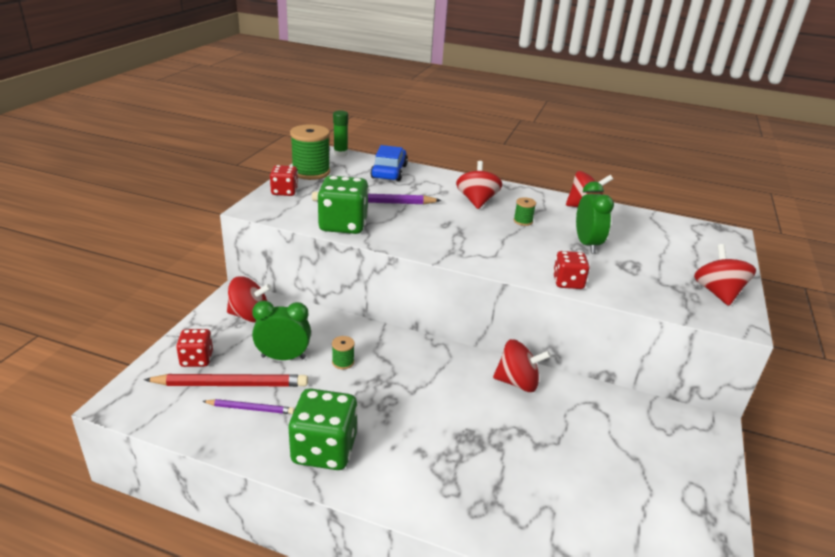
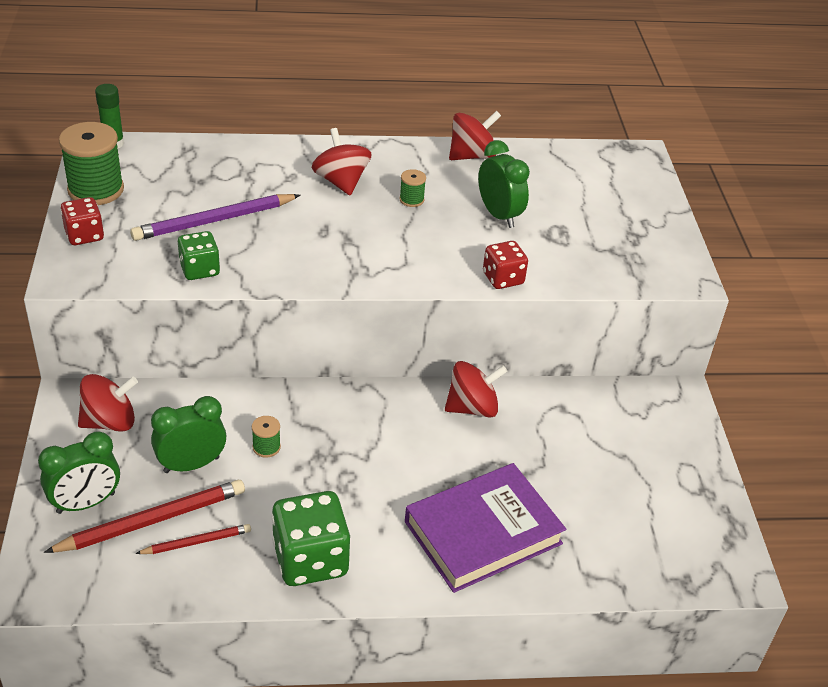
camera: 25 degrees left, 10 degrees up
red dice [176,329,213,367] -> green clock [38,431,120,514]
purple pencil [202,399,295,414] -> red pencil [135,524,251,554]
green dice [317,176,369,234] -> green dice [178,231,220,280], size x0.59
blue car [370,145,408,181] -> none
red spinning top [694,244,756,306] -> none
none -> purple book [405,463,566,593]

